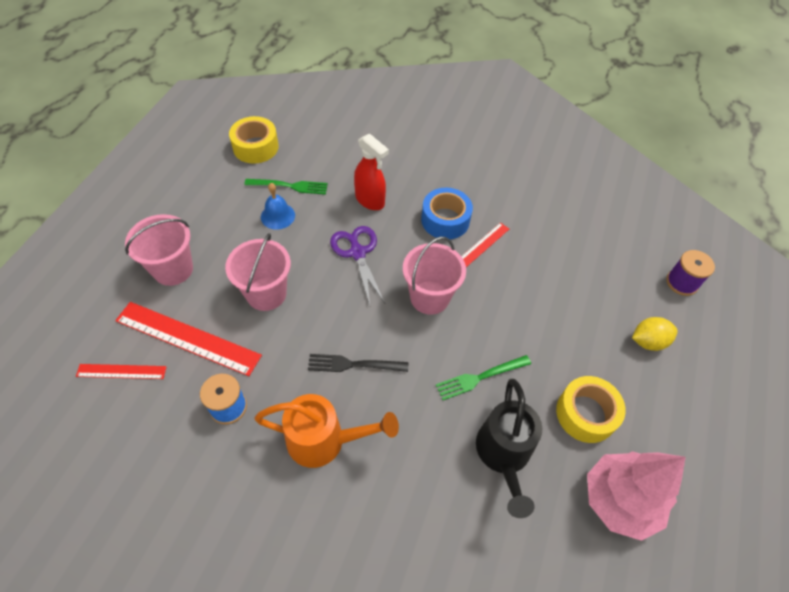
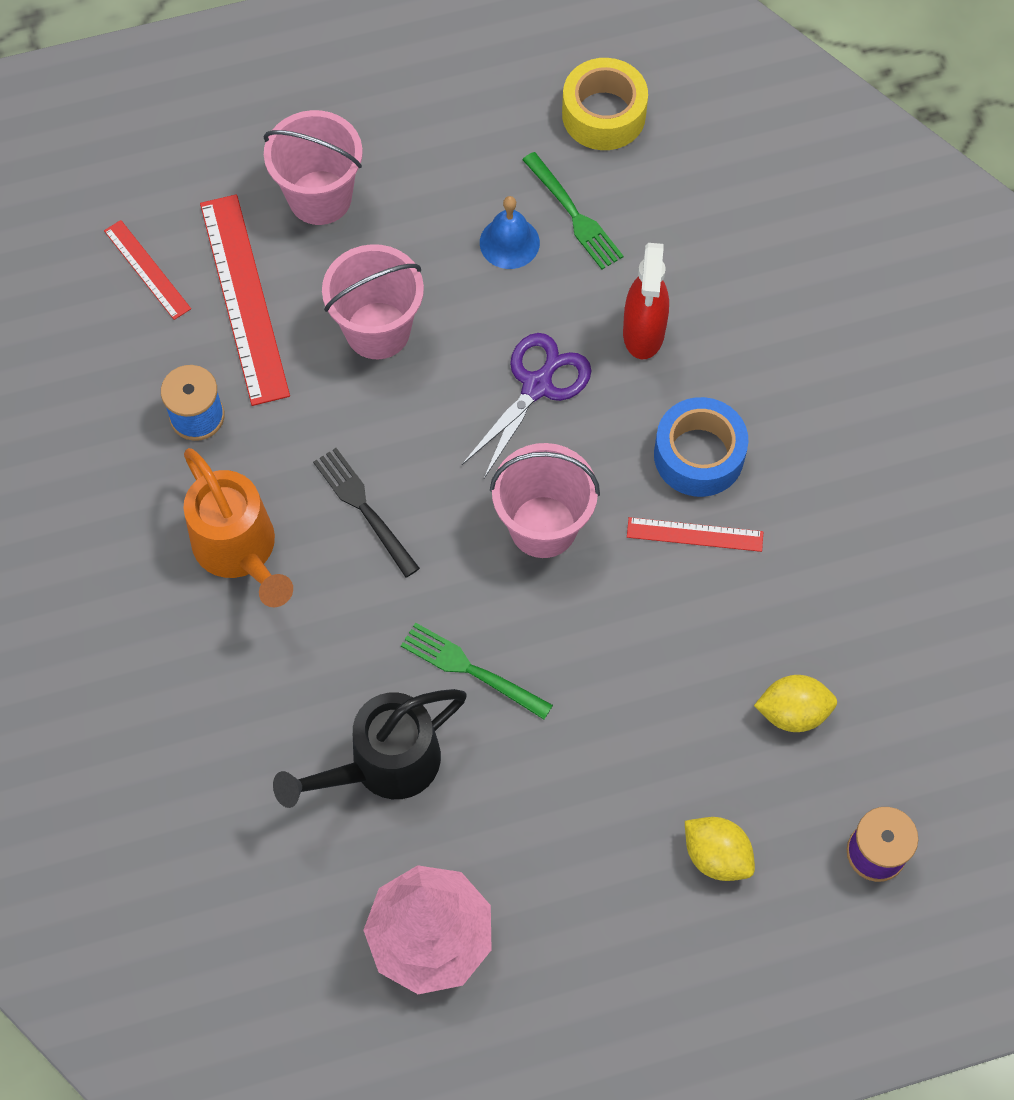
camera: 55 degrees right, 10 degrees up
yellow tape [556,376,626,443] -> none
none -> yellow lemon [754,675,837,732]

